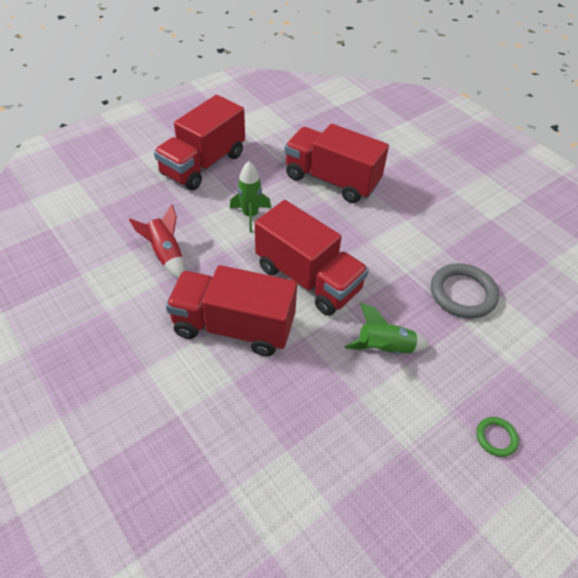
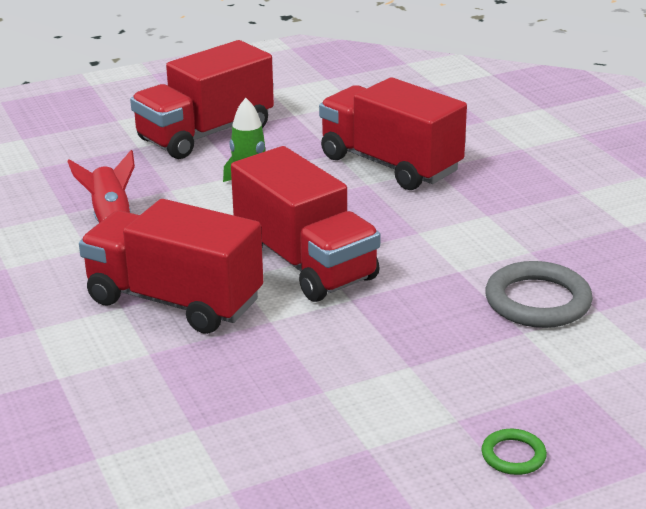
camera: 15 degrees right, 20 degrees down
green rocket [344,303,431,354] -> none

